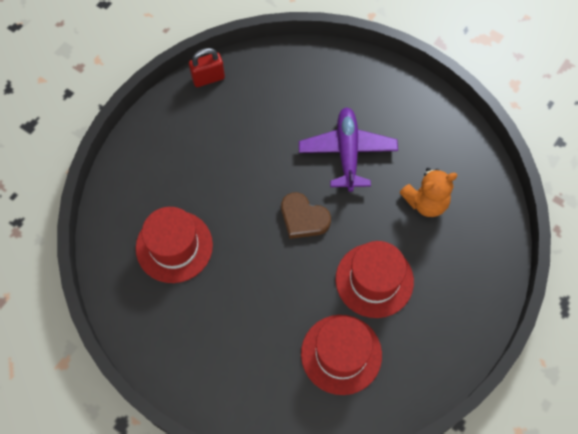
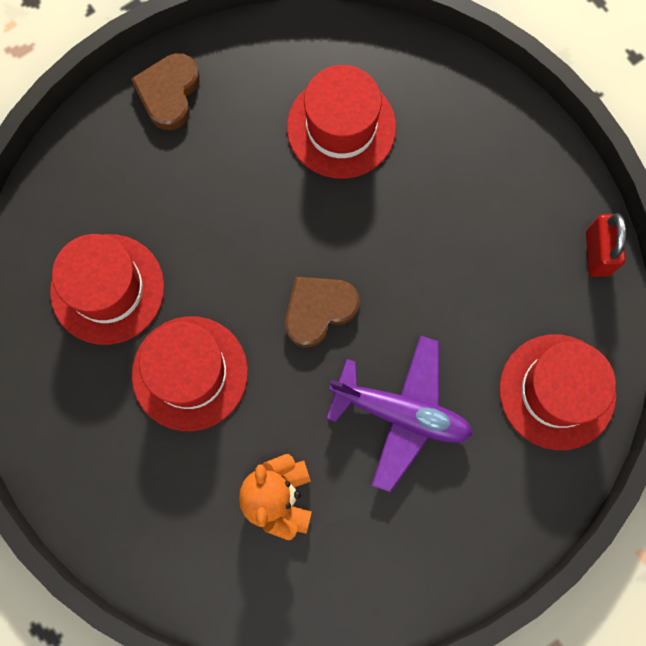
camera: 110 degrees right, 10 degrees up
none -> brown heart [131,53,200,130]
none -> red hat [499,334,616,450]

